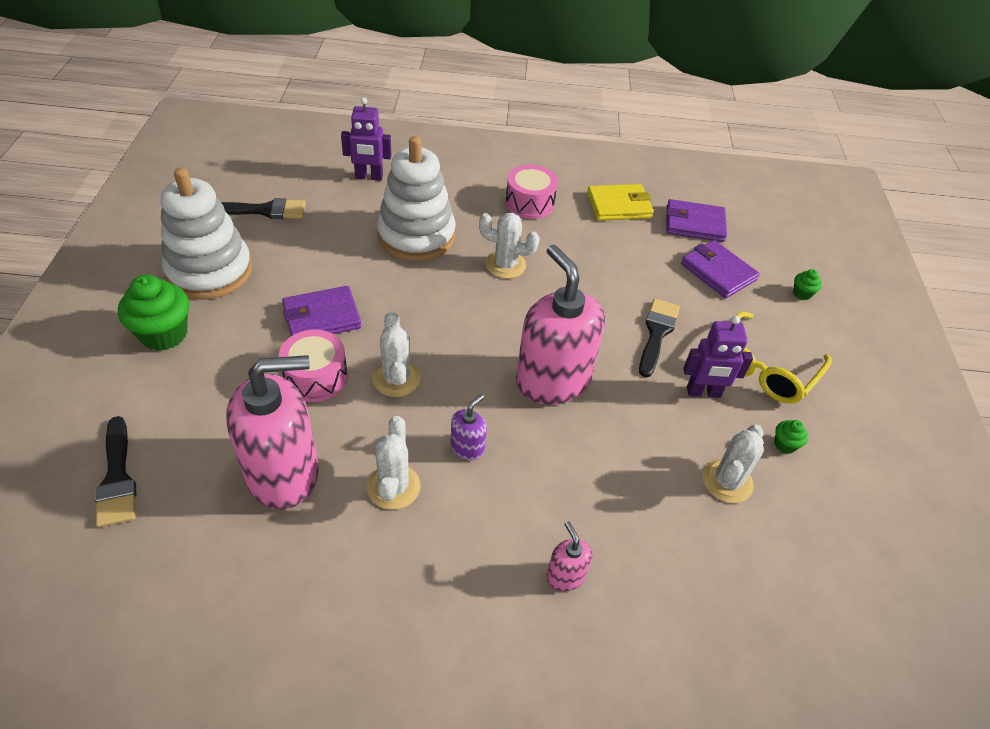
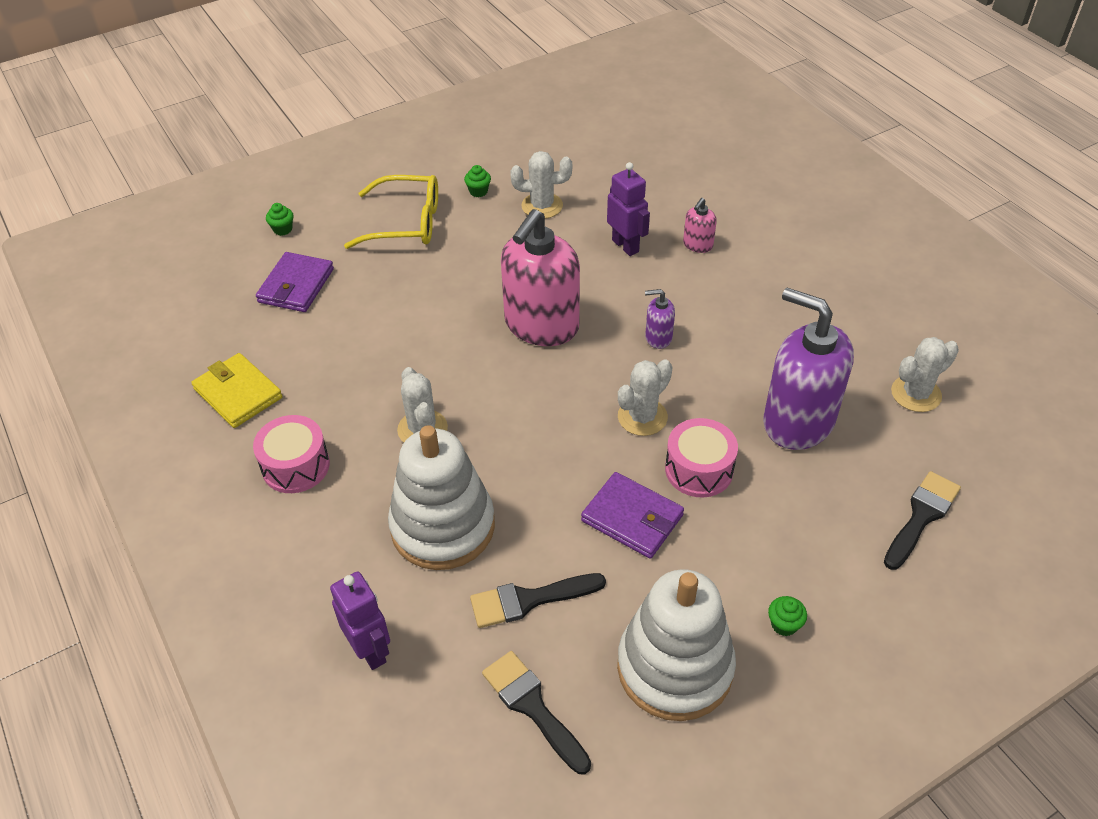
camera: 120 degrees left, 0 degrees up
green cupcake [118,275,189,351] -> green cupcake [768,596,807,636], size x0.46
pink soap dispenser [226,355,319,510] -> purple soap dispenser [763,288,854,450]
white cactus [367,416,420,510] -> white cactus moved to [891,337,959,412]
black brush [639,299,680,377] -> black brush moved to [470,573,606,628]
purple wallet [666,199,727,242] -> none
purple robot [683,315,753,398] -> purple robot moved to [607,162,650,256]

